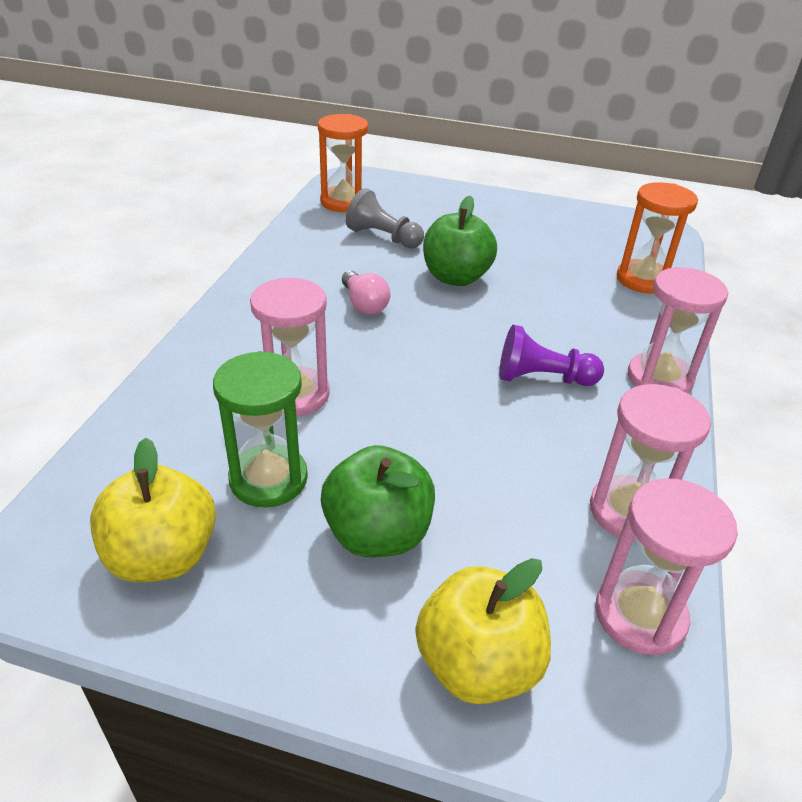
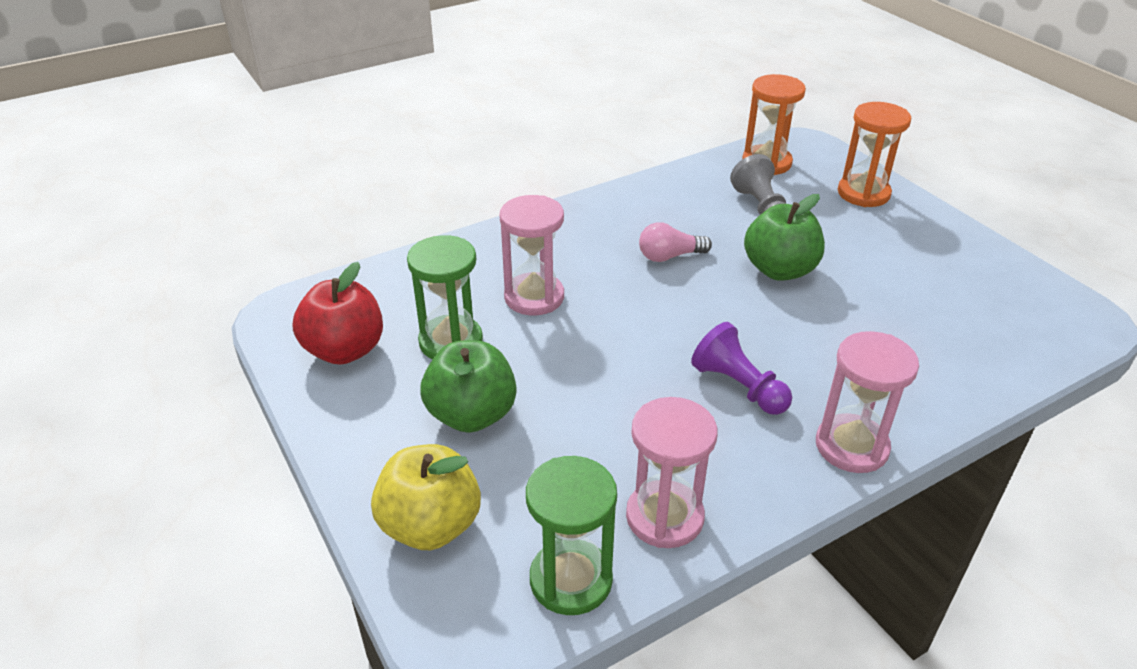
camera: 45 degrees right, 0 degrees up
yellow apple [90,438,216,582] -> red apple [293,262,383,365]
pink light bulb [342,271,391,315] -> pink light bulb turned 60 degrees clockwise [639,222,712,262]
pink hourglass [595,478,738,655] -> green hourglass [526,456,617,615]
orange hourglass [617,182,698,294] -> orange hourglass moved to [838,102,911,207]

